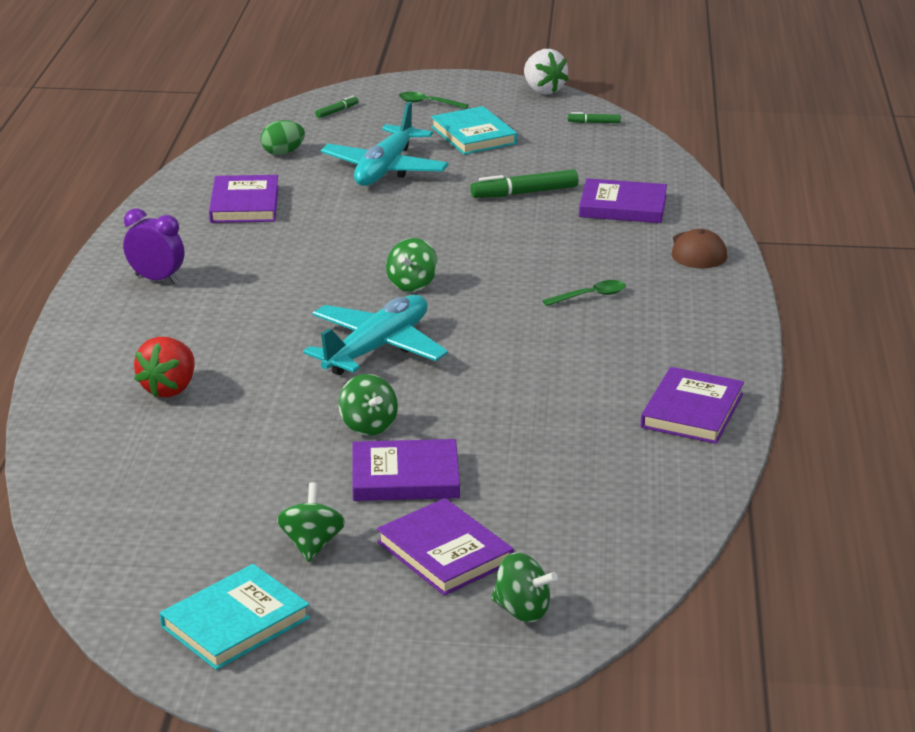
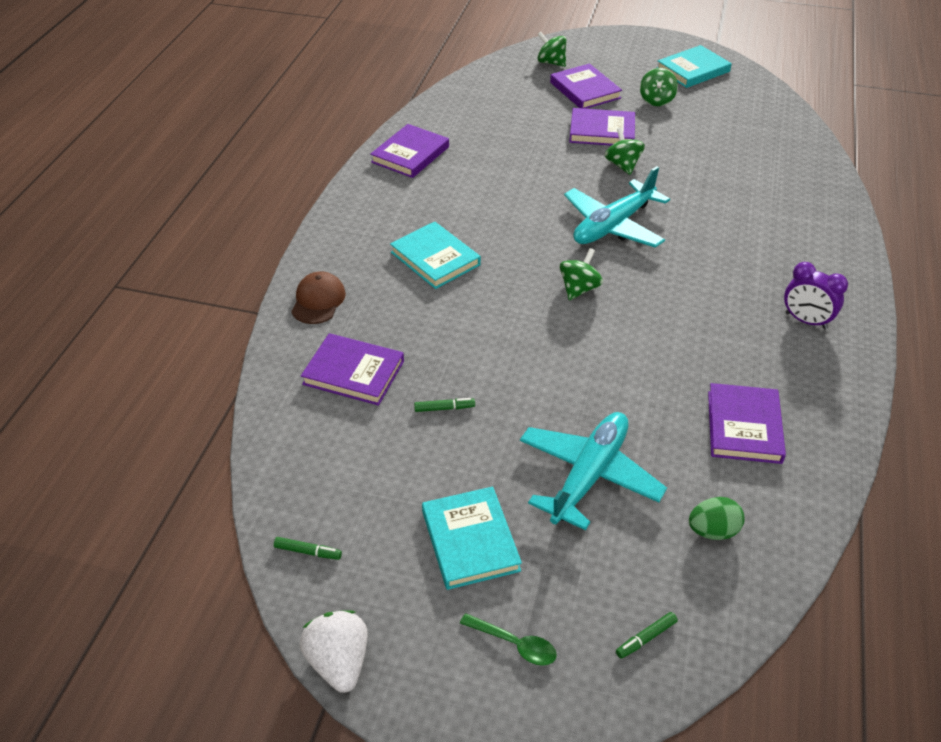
camera: 170 degrees left, 15 degrees up
red strawberry [134,337,195,398] -> none
green marker [470,169,579,198] -> green marker [414,398,475,412], size x0.52
green spoon [543,280,626,306] -> turquoise book [390,221,481,289]

